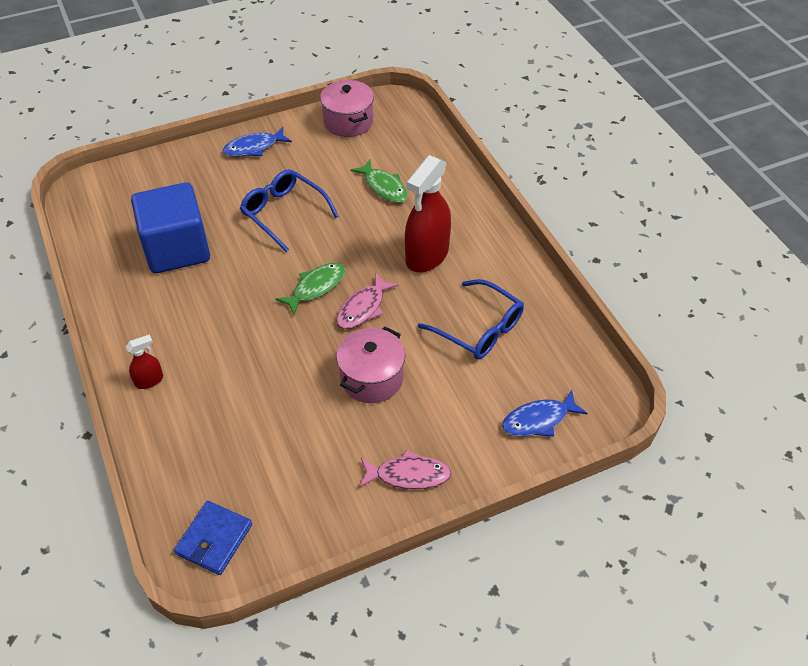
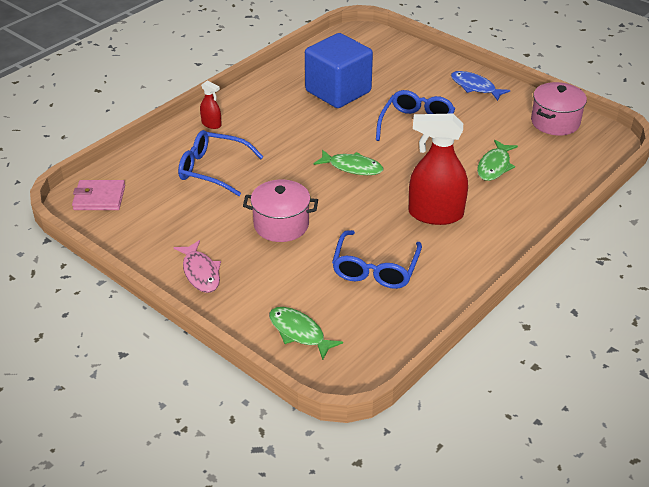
camera: 65 degrees right, 10 degrees down
blue wallet [174,501,252,575] -> pink wallet [72,180,125,210]
pink fish [336,273,399,329] -> none
blue fish [502,390,588,437] -> green fish [269,307,343,360]
none -> blue glasses [178,130,264,196]

